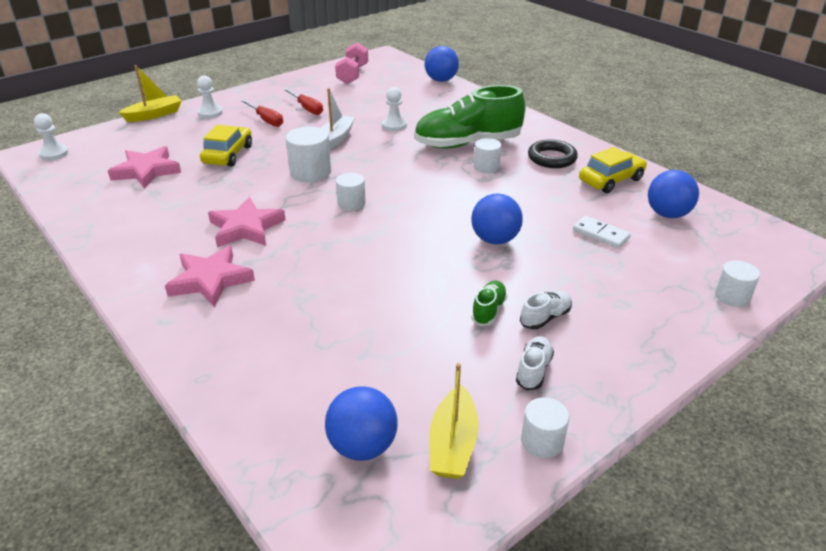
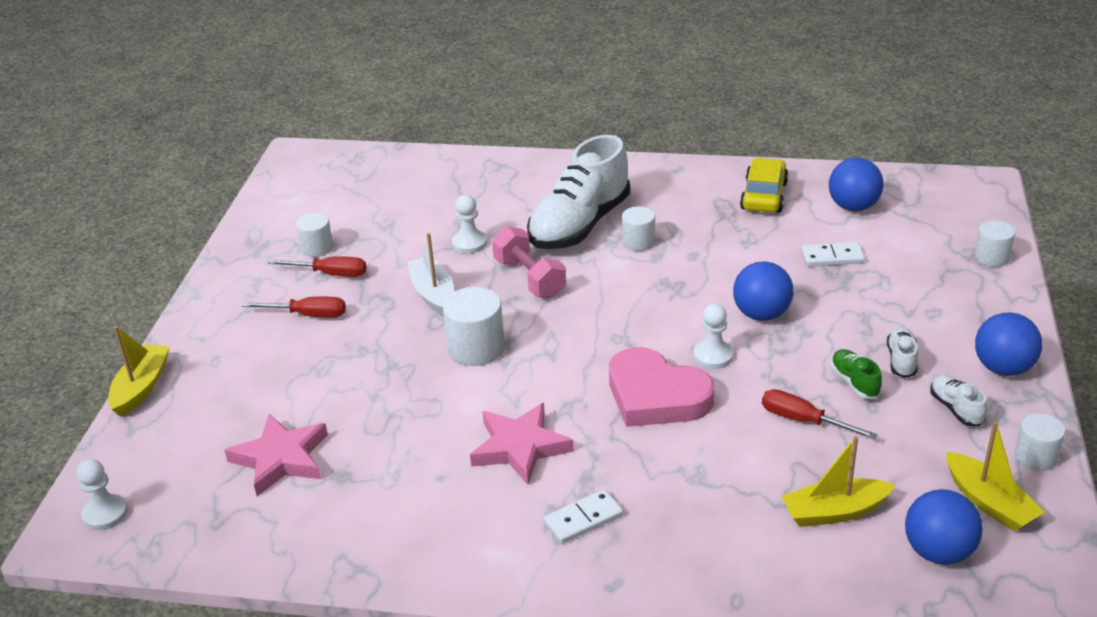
camera: 40 degrees left, 0 degrees up
pink star [165,245,255,307] -> white domino [544,489,623,544]
white pawn [197,75,223,119] -> white pawn moved to [693,303,733,369]
yellow car [200,125,252,167] -> none
pink dumbbell [335,42,368,84] -> pink dumbbell moved to [492,226,566,298]
white cylinder [336,173,366,211] -> white cylinder moved to [296,213,333,257]
green shoe [414,85,525,149] -> white shoe [527,135,630,249]
blue ball [425,46,459,82] -> blue ball moved to [975,312,1042,376]
black ring [528,139,578,168] -> none
none -> pink heart [609,347,714,427]
none -> red screwdriver [762,389,878,440]
none -> yellow boat [782,436,895,527]

